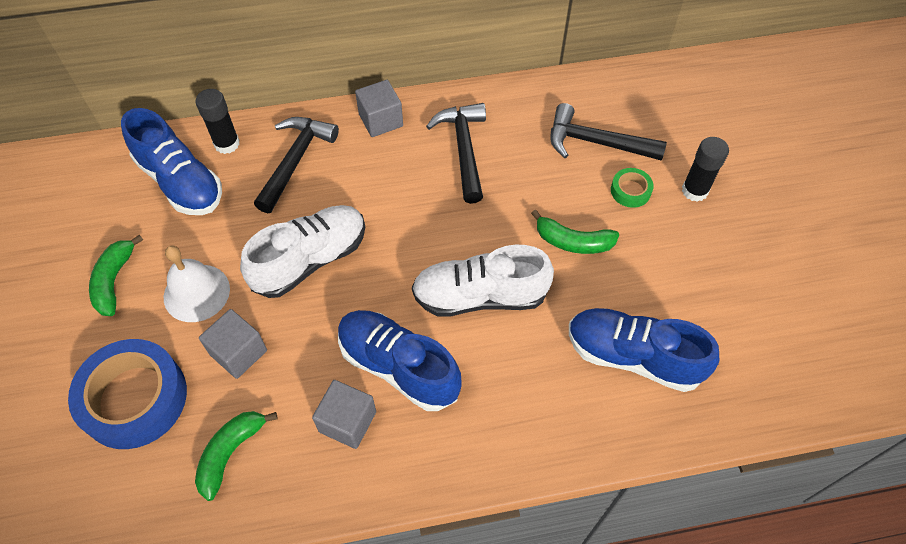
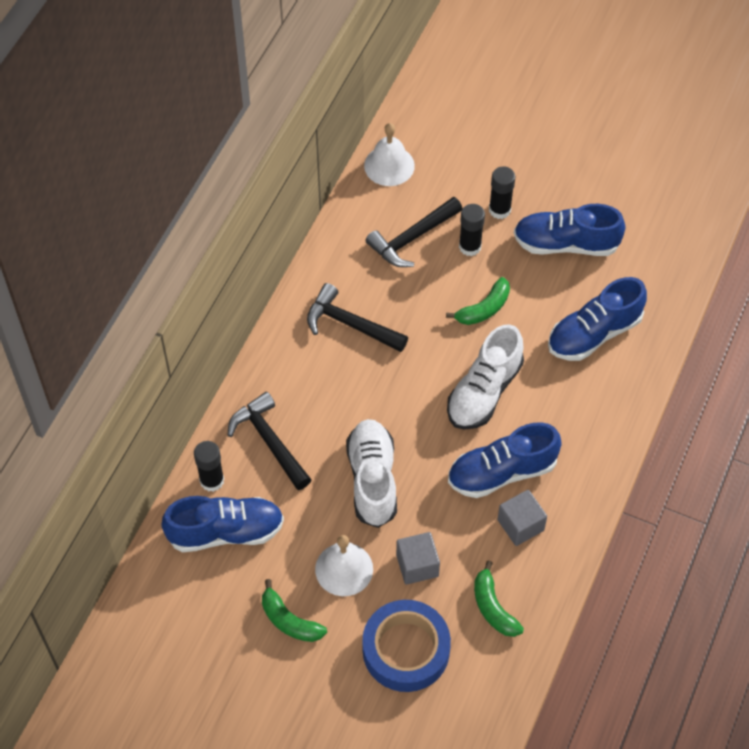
camera: 55 degrees left, 0 degrees up
grey cube [355,80,403,137] -> none
green tape [611,168,654,208] -> black glue stick [459,204,485,256]
none -> white bell [364,123,415,186]
none -> blue shoe [514,204,626,256]

